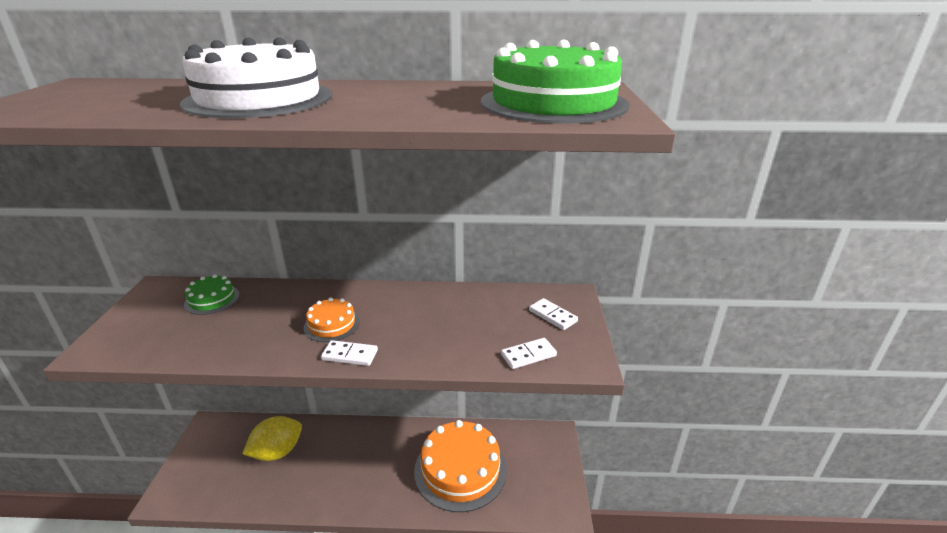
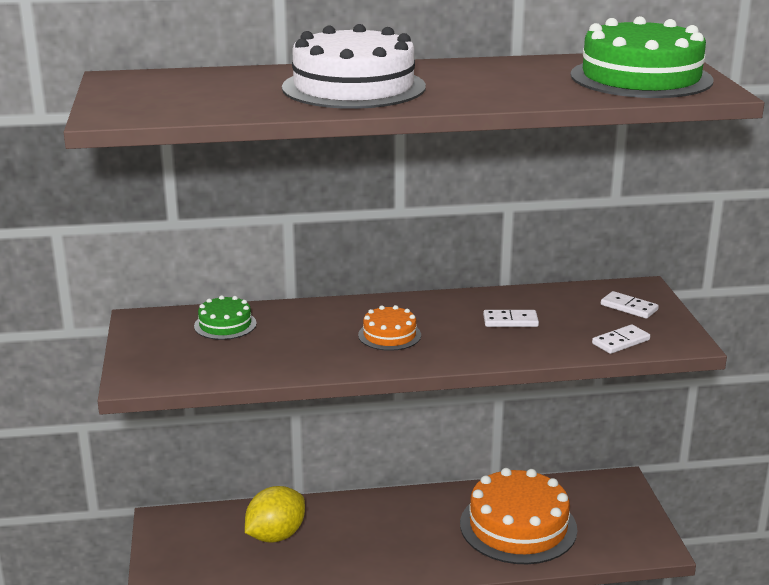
camera: 10 degrees left, 5 degrees down
white domino [321,340,378,366] -> white domino moved to [483,310,539,327]

